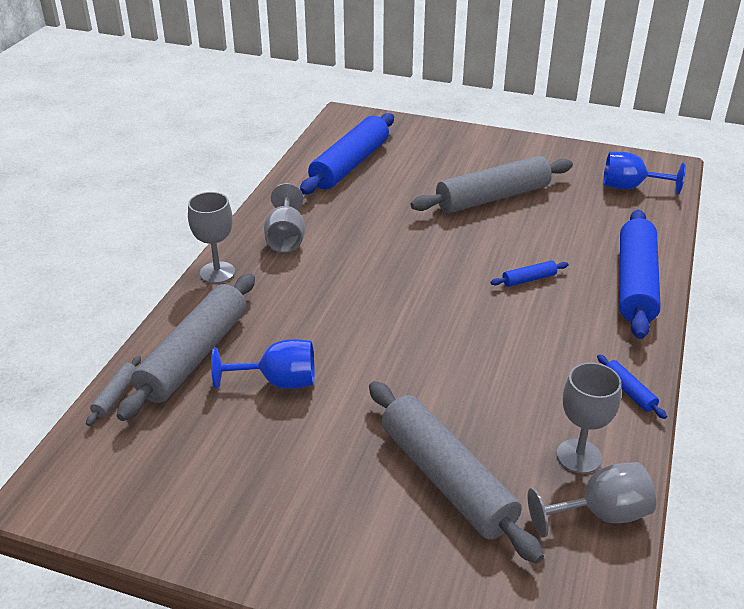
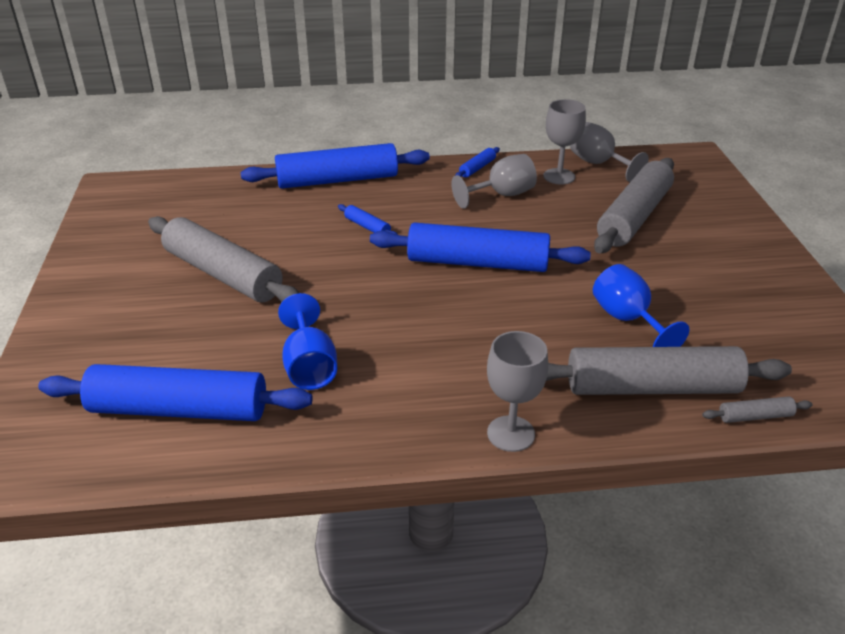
camera: 115 degrees left, 0 degrees up
grey goblet [264,183,305,253] -> grey goblet moved to [451,154,537,209]
blue goblet [603,152,686,194] -> blue goblet moved to [278,293,337,390]
none -> blue rolling pin [370,222,591,272]

